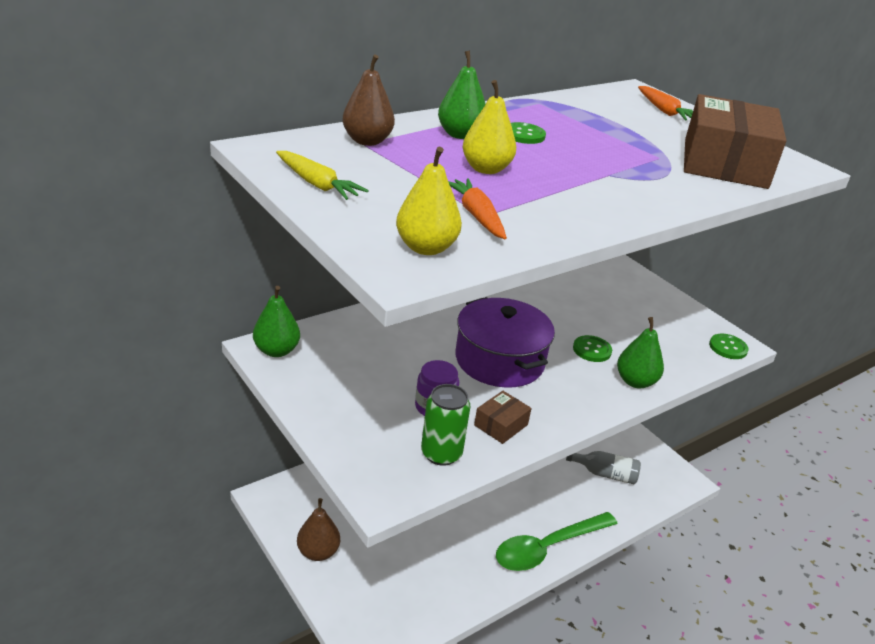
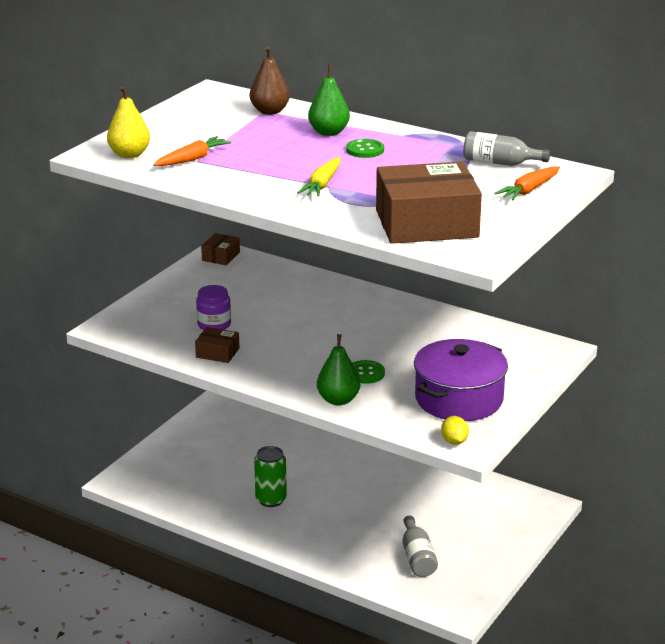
camera: 70 degrees right, 5 degrees down
green pear [253,286,300,357] -> brown box [201,233,240,265]
yellow carrot [276,151,369,200] -> yellow carrot moved to [297,157,340,197]
brown pear [297,498,340,561] -> none
green can [421,384,471,466] -> green can moved to [254,446,287,507]
purple pot [456,297,555,388] -> purple pot moved to [414,339,508,421]
yellow pear [463,80,516,174] -> none
green spoon [496,512,618,571] -> none
green button [709,334,749,359] -> yellow lemon [441,416,469,445]
none -> grey bottle [463,131,550,166]

